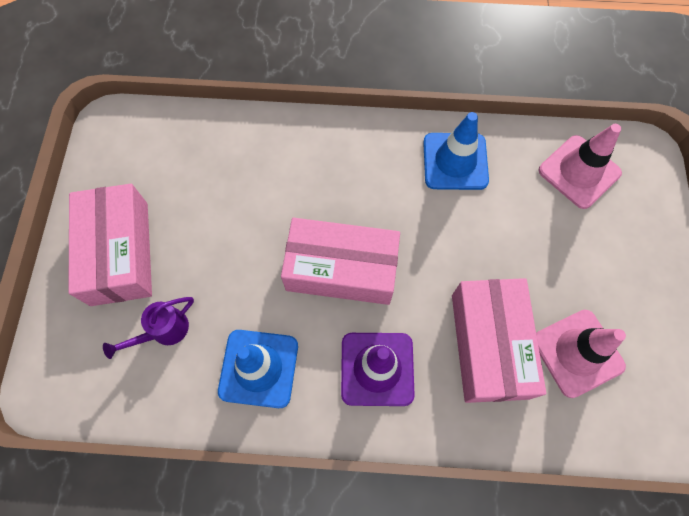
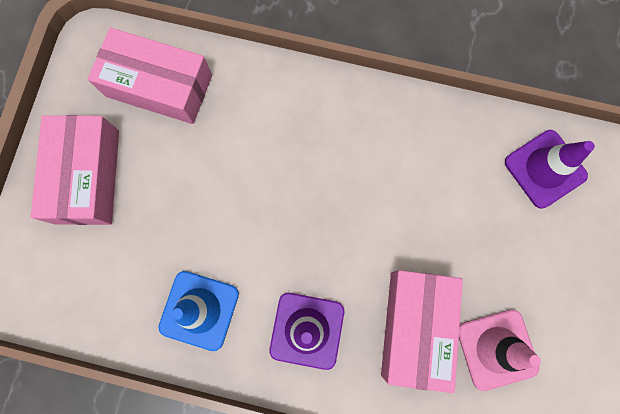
camera: 10 degrees right, 10 degrees up
purple watering can [103,297,194,359] -> none
pink box [281,218,400,305] -> pink box moved to [88,28,212,124]
blue traffic cone [423,112,489,190] -> none
pink traffic cone [539,124,622,209] -> purple traffic cone [505,130,595,209]

